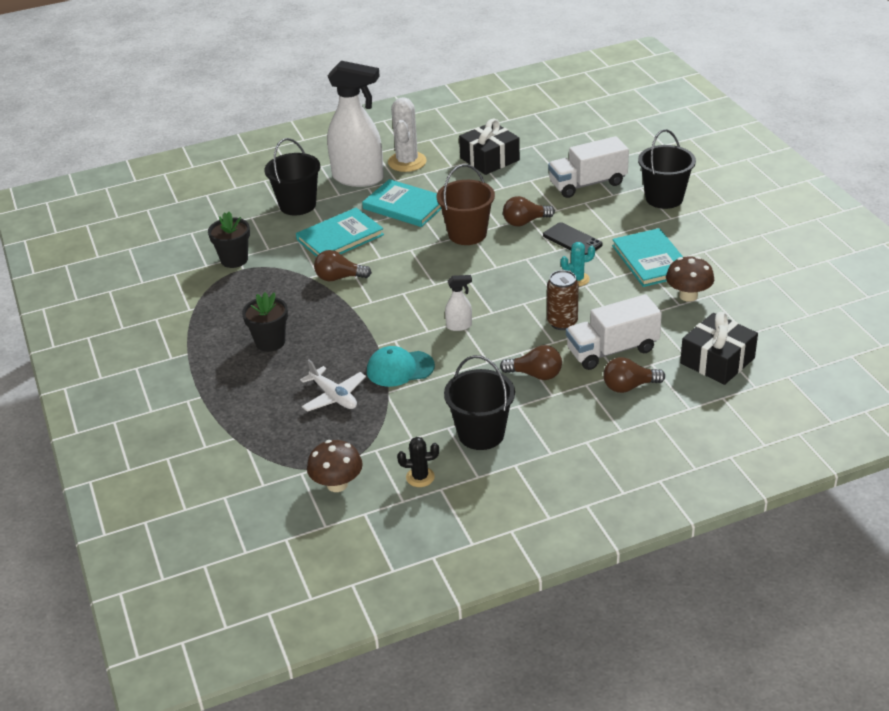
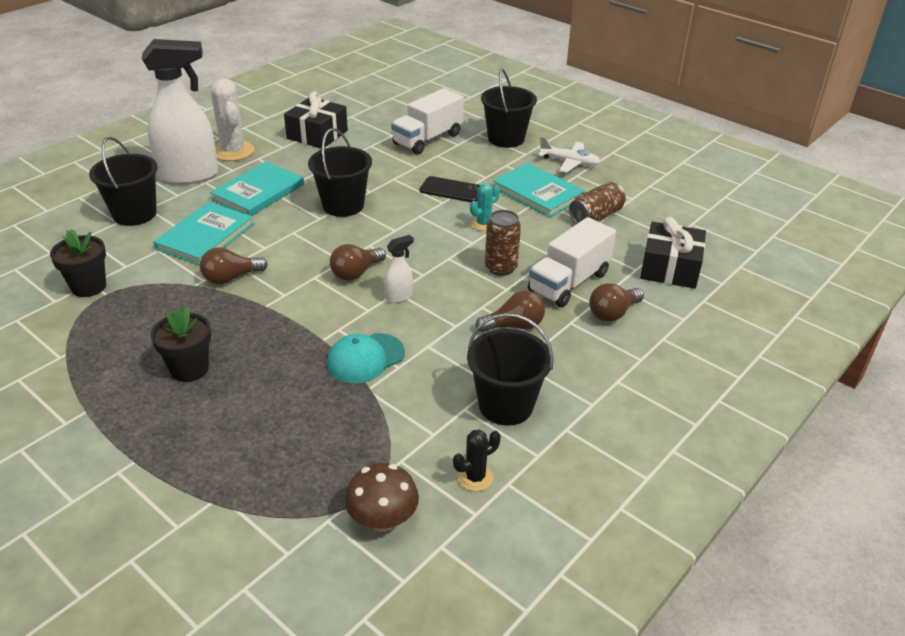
camera: 30 degrees left, 0 degrees up
white plane [300,360,366,412] -> white plane moved to [538,137,601,173]
turquoise book [362,179,441,227] -> turquoise book turned 60 degrees counterclockwise [210,161,304,216]
brown bucket [437,164,495,245] -> black bucket [308,128,372,217]
brown light bulb [503,196,555,226] -> brown light bulb moved to [330,244,386,281]
brown mushroom [666,256,714,302] -> brown can [569,182,626,224]

